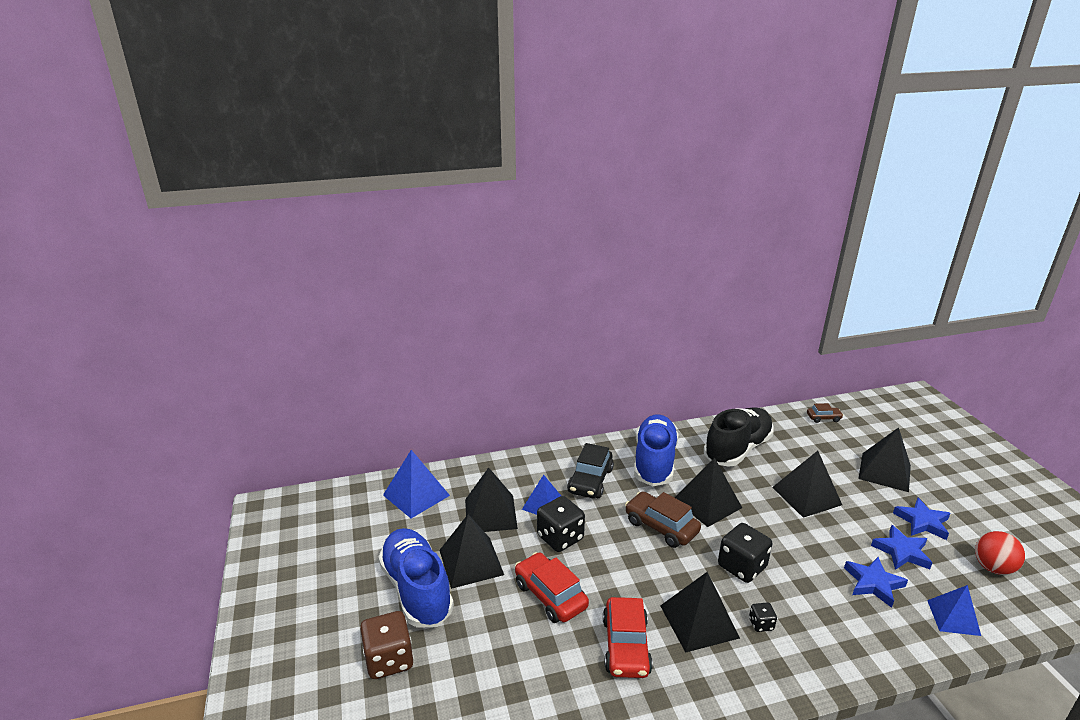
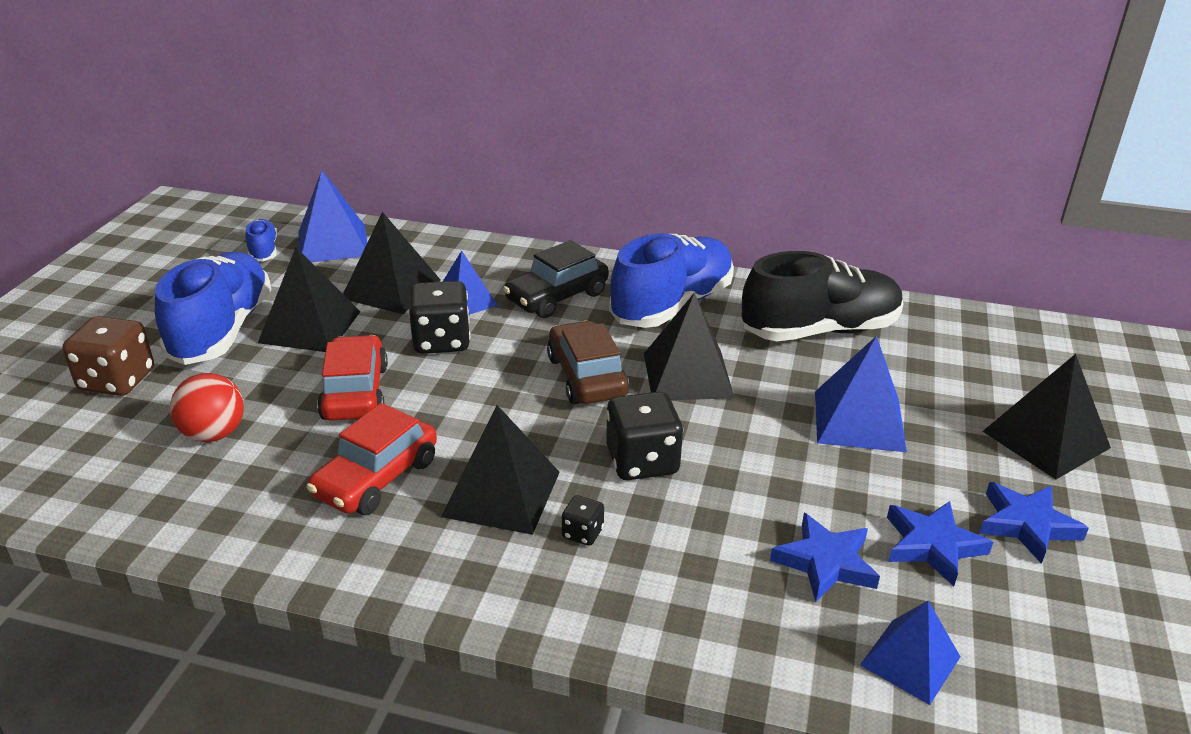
camera: 30 degrees right, 5 degrees up
black pyramid [772,451,842,518] -> blue pyramid [815,336,907,452]
brown car [807,403,843,423] -> none
red ball [975,531,1025,575] -> red ball moved to [170,373,244,442]
none -> blue shoe [246,219,277,261]

